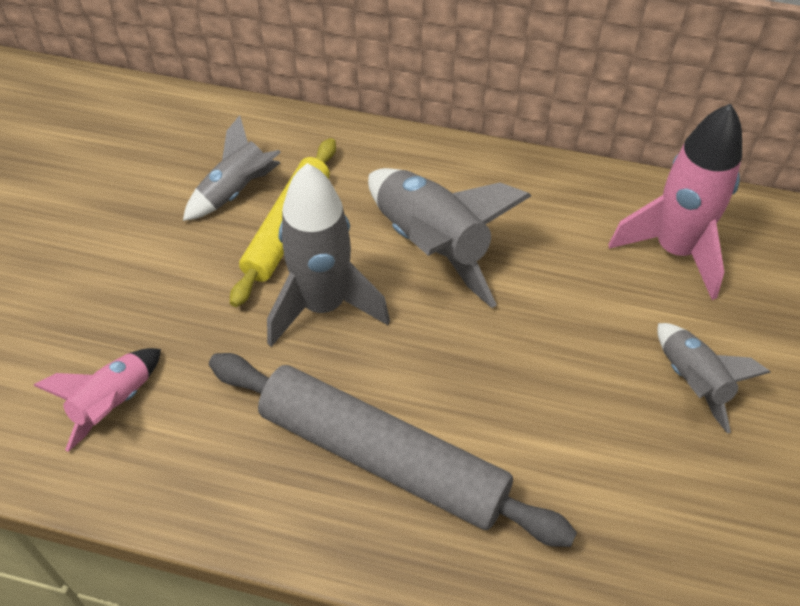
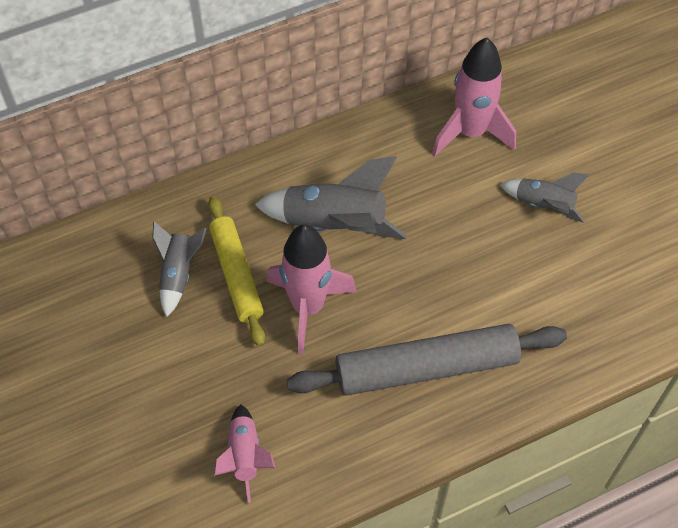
camera: 40 degrees left, 5 degrees up
grey rocket [267,163,390,347] -> pink rocket [267,224,357,354]

